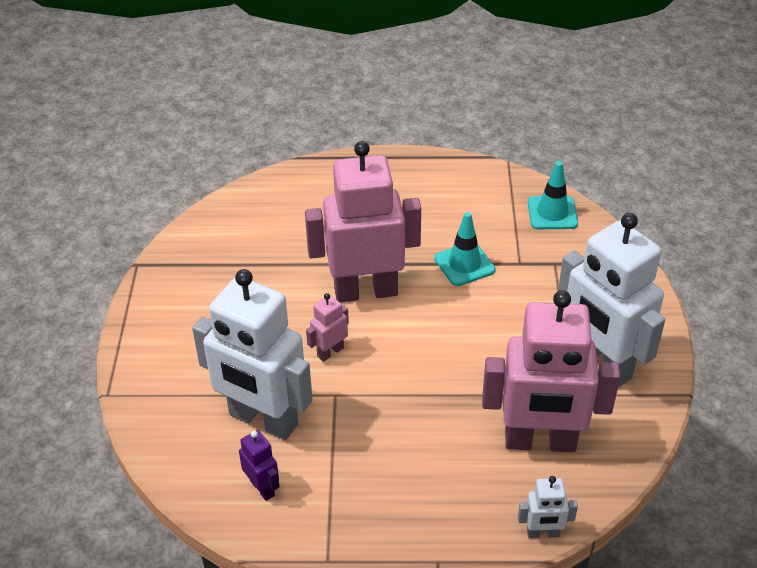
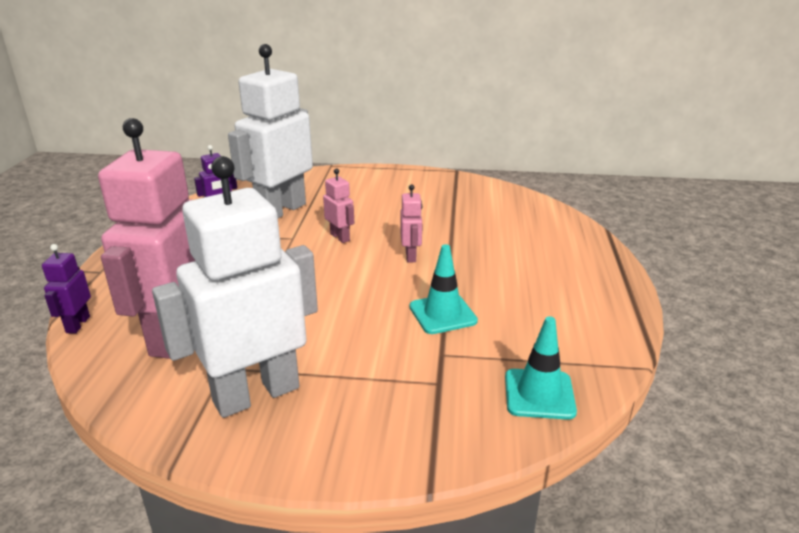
camera: 95 degrees right, 15 degrees down
pink robot [305,141,421,302] -> pink robot [400,184,423,262], size x0.42
white robot [518,476,578,538] -> purple robot [42,244,91,334]

